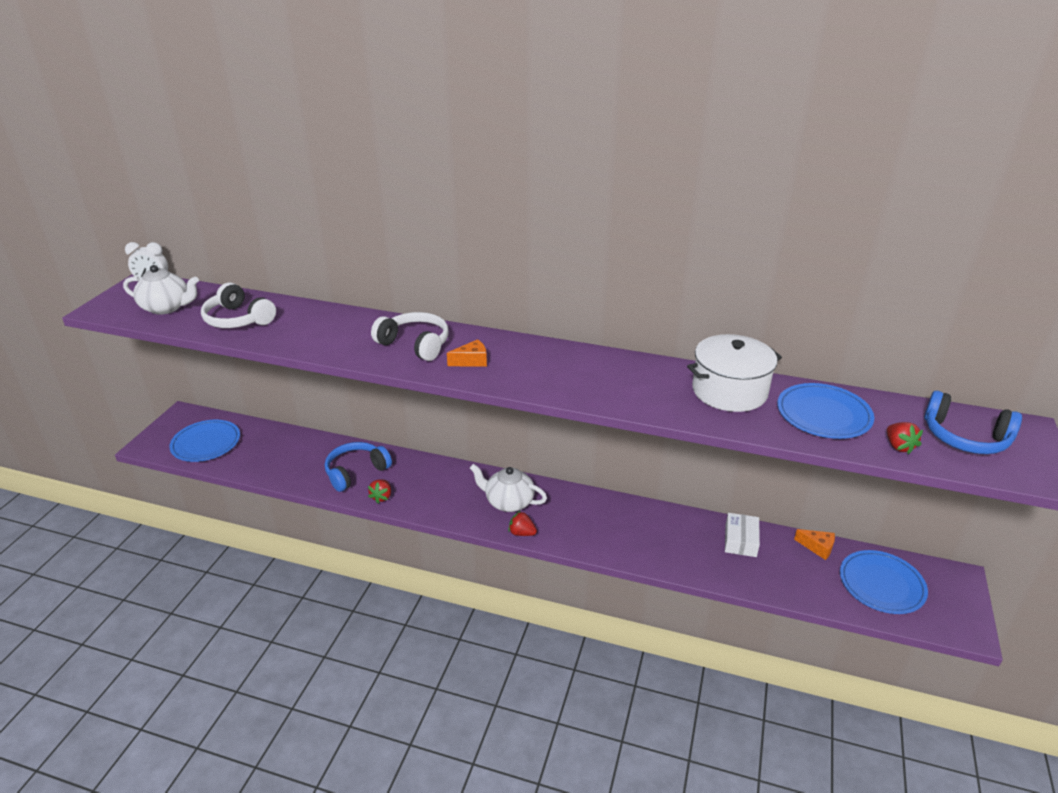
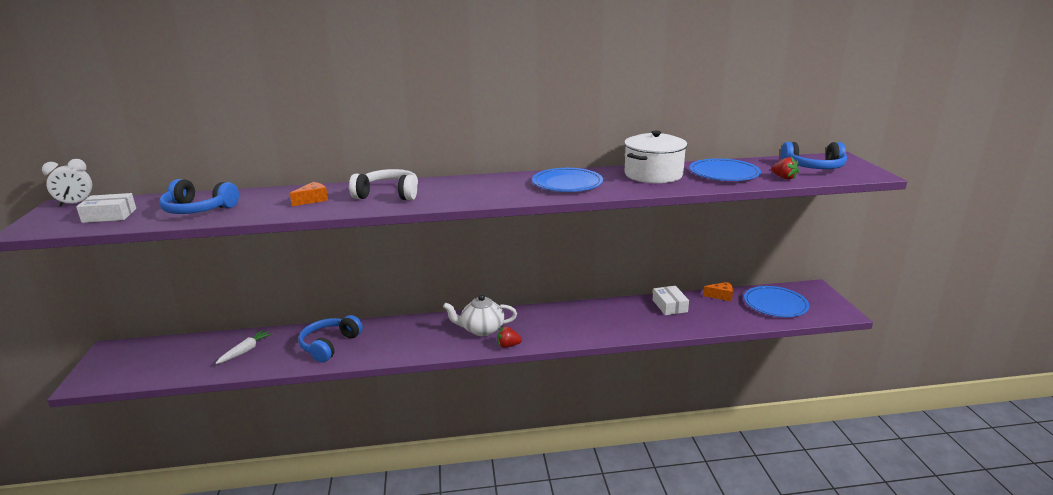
camera: 25 degrees left, 10 degrees down
white teapot [123,265,199,314] -> white box [76,193,136,223]
blue plate [169,420,240,462] -> blue plate moved to [532,168,603,192]
white headphones [201,282,276,328] -> blue headphones [159,179,239,214]
red strawberry [368,479,391,503] -> none
orange cheese [447,339,487,367] -> orange cheese moved to [290,182,328,206]
none -> white carrot [215,330,272,364]

